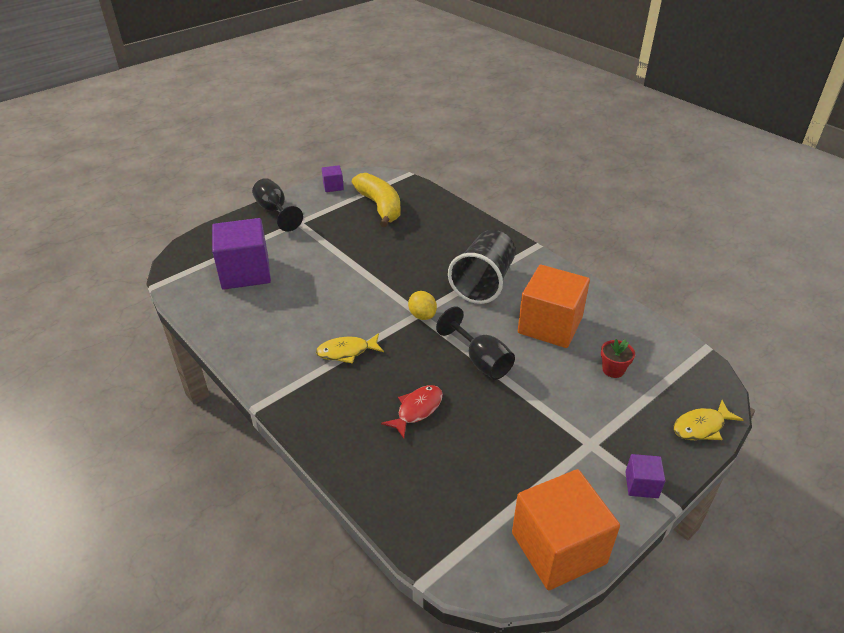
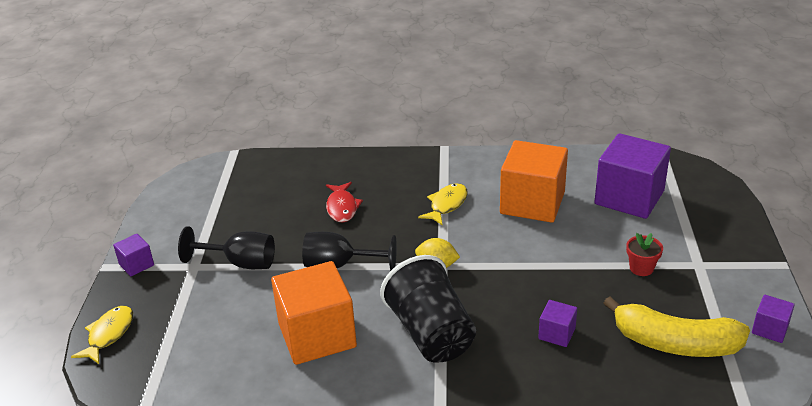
camera: 135 degrees right, 5 degrees down
black goblet [252,178,303,232] -> black goblet moved to [178,226,275,269]
orange cube [512,469,620,590] -> orange cube moved to [500,140,568,223]
red flower pot [601,339,635,378] -> red flower pot moved to [626,233,663,276]
none -> purple cube [538,300,577,347]

